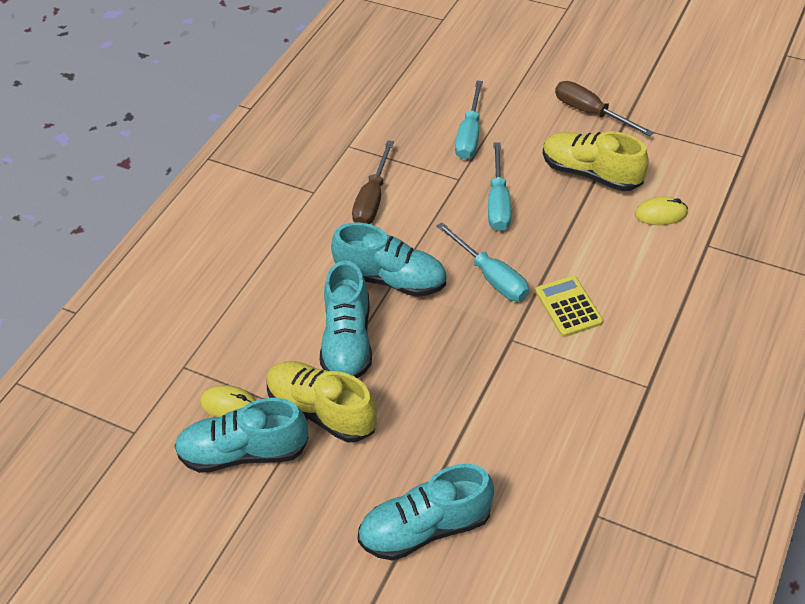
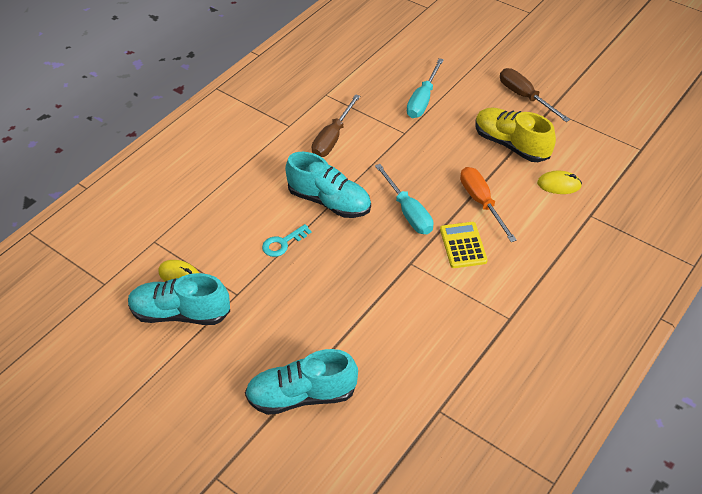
camera: 10 degrees right, 0 degrees up
yellow shoe [267,361,377,443] -> none
turquoise shoe [320,261,372,378] -> turquoise key [262,224,312,257]
turquoise screwdriver [488,142,511,231] -> none
none -> orange screwdriver [460,167,517,242]

